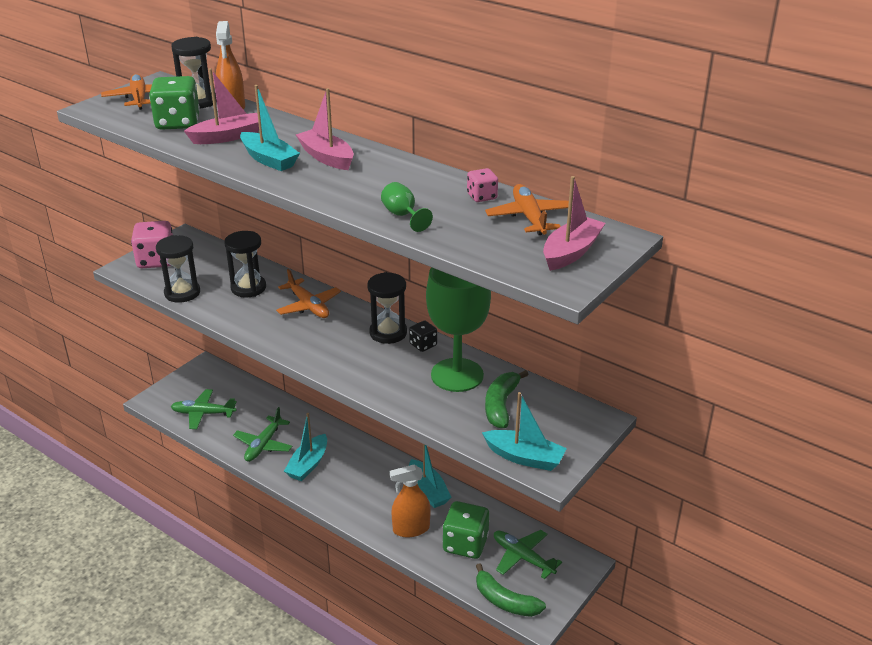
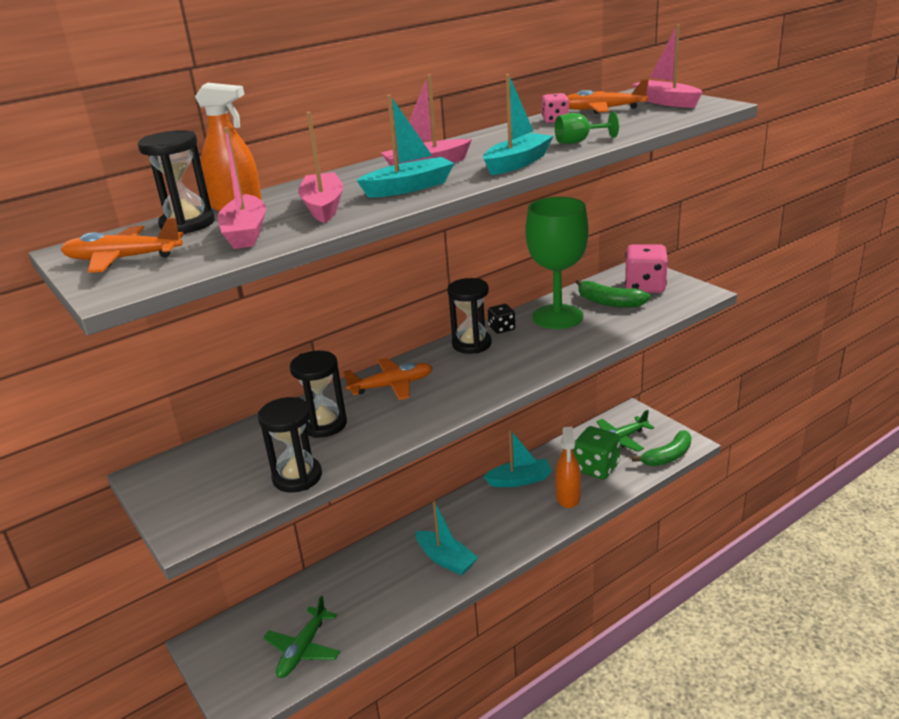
camera: 70 degrees left, 5 degrees down
pink dice [131,221,173,268] -> pink dice moved to [625,244,668,293]
green dice [149,76,200,130] -> pink boat [218,127,266,249]
green plane [233,407,293,462] -> none
turquoise boat [482,392,567,471] -> turquoise boat moved to [483,74,553,175]

